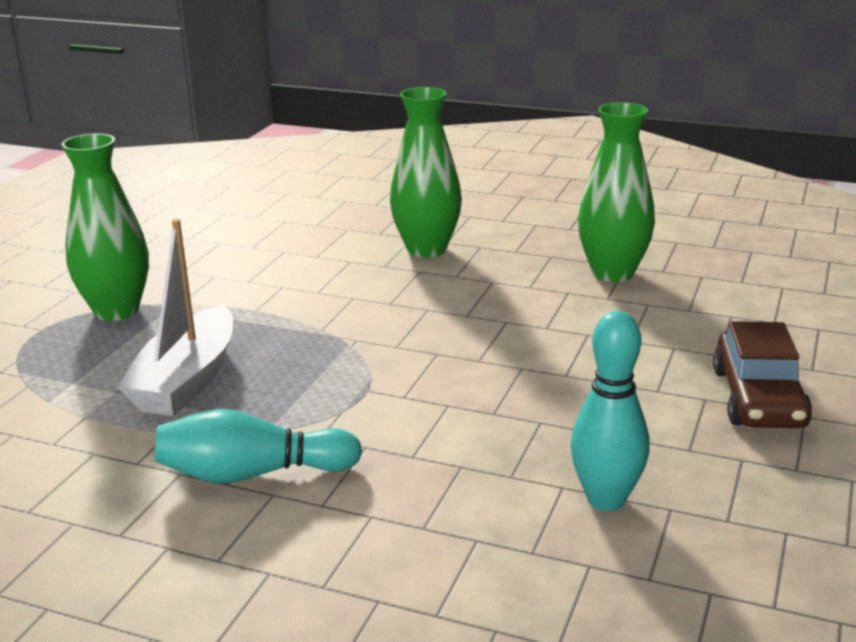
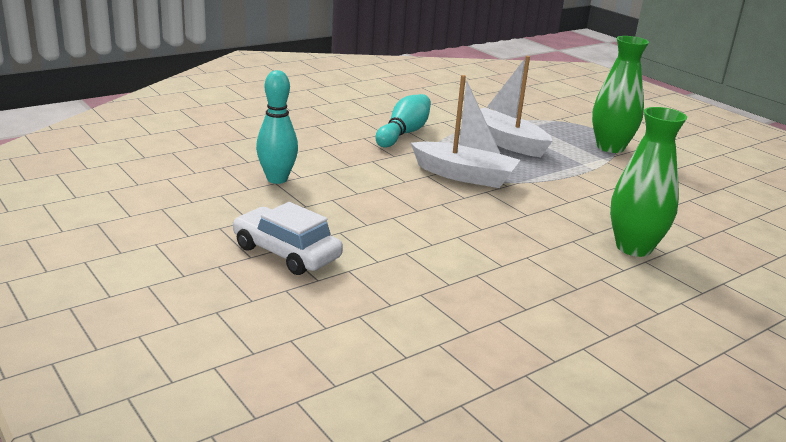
camera: 120 degrees right, 0 degrees up
green vase [578,102,655,282] -> none
brown car [713,321,812,428] -> white car [233,202,343,275]
none -> white boat [411,75,520,188]

